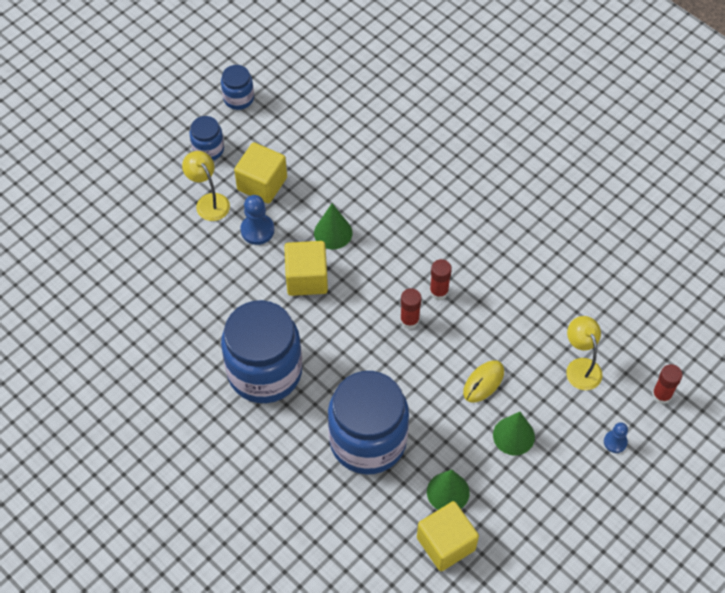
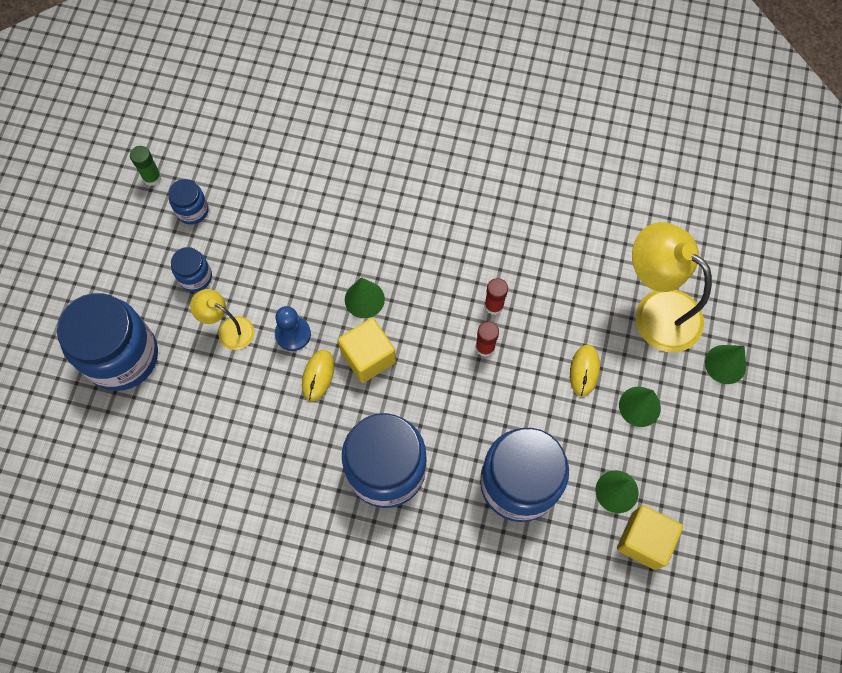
camera: 30 degrees left, 10 degrees up
yellow cube [234,142,287,204] -> none
yellow lamp [566,316,602,390] -> yellow lamp [632,222,712,353], size x1.91
blue pawn [604,422,628,453] -> green cone [705,345,746,384]
red glue stick [652,364,683,404] -> none
none -> blue jar [57,293,158,391]
none -> green glue stick [130,146,162,186]
none -> yellow mouse [302,350,334,401]

